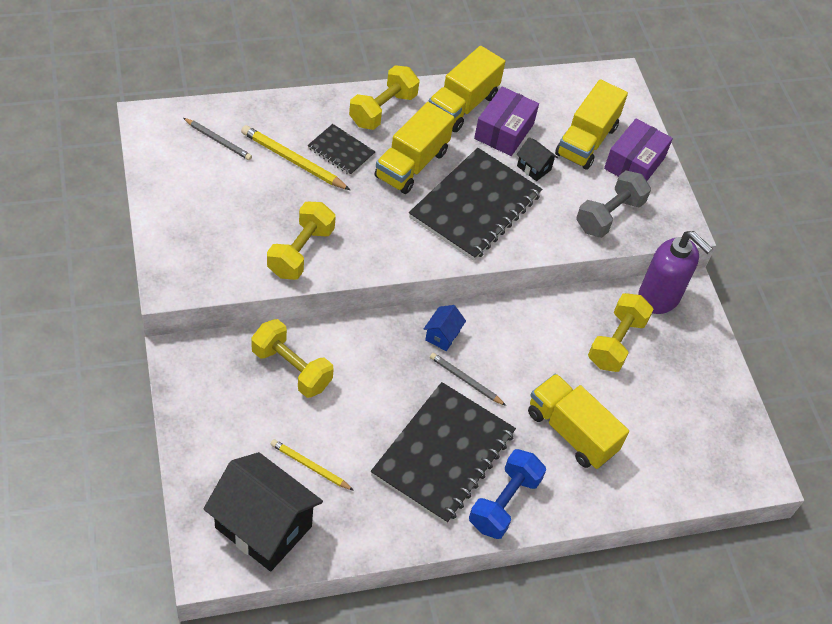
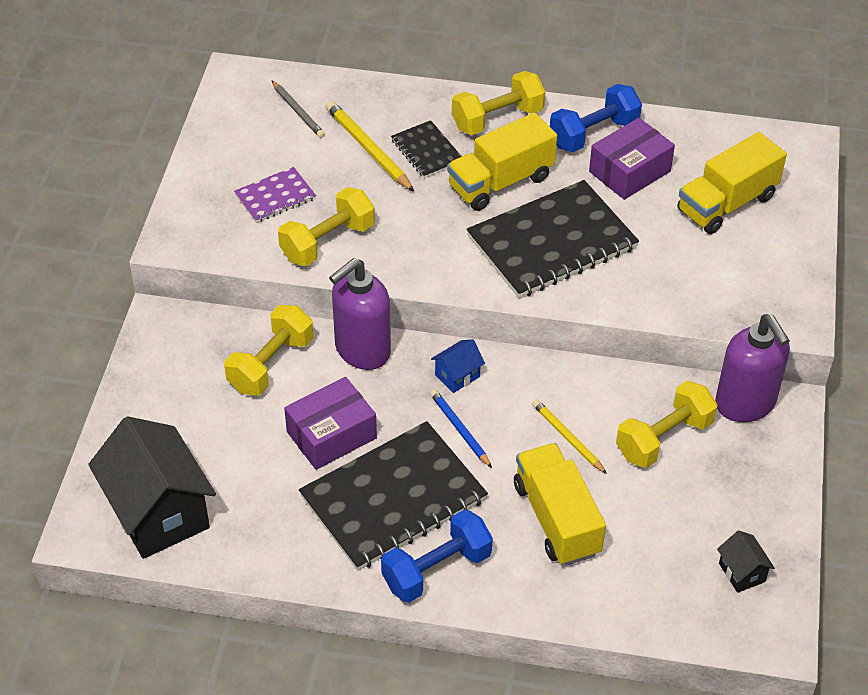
camera: 30 degrees right, 5 degrees down
yellow dumbbell [251,319,334,398] -> yellow dumbbell turned 60 degrees clockwise [224,305,313,395]
yellow pencil [271,439,354,491] -> yellow pencil moved to [532,399,607,474]
yellow truck [428,46,505,132] -> blue dumbbell [550,84,642,152]
grey pencil [430,353,506,406] -> blue pencil [430,389,492,468]
black house [517,137,558,181] -> black house moved to [717,531,775,593]
grey dumbbell [576,170,651,238] -> none
purple box [604,118,673,181] -> purple box moved to [284,377,377,470]
none -> purple notebook [234,167,316,223]
none -> purple soap dispenser [329,258,391,370]

